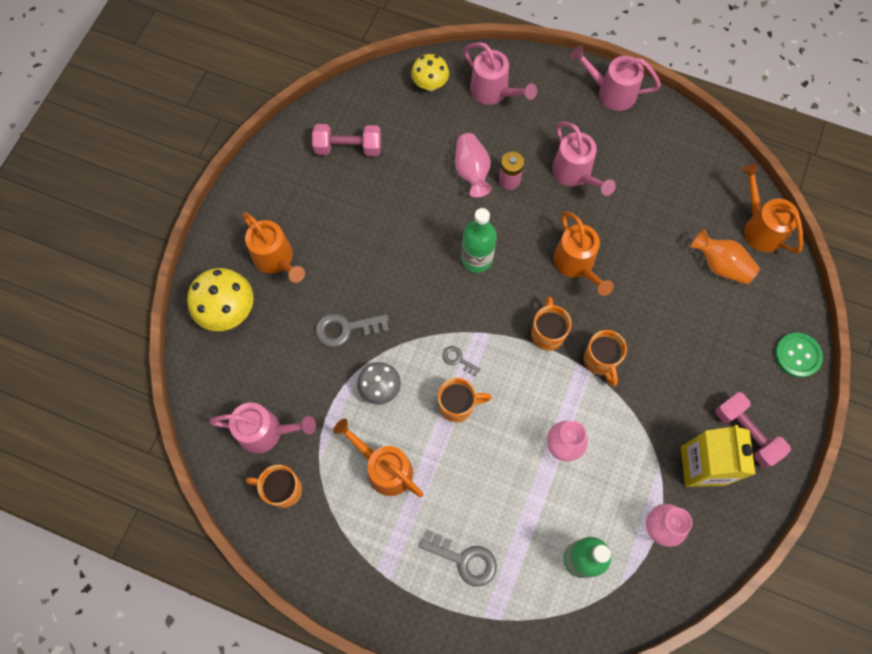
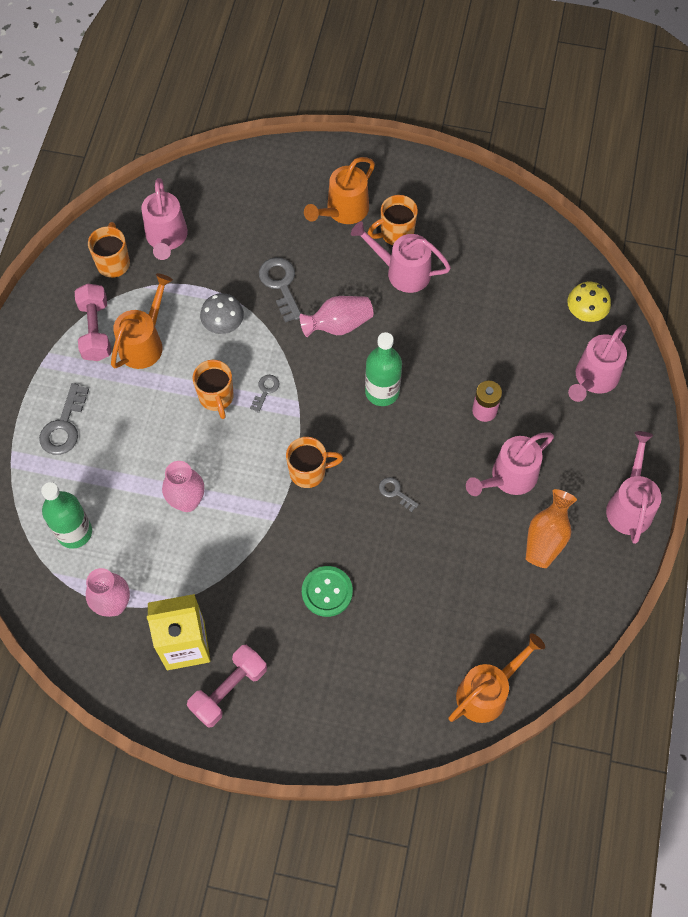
camera: 80 degrees right, 5 degrees down
yellow mushroom [187,268,254,331] -> none
pink dumbbell [312,124,381,156] -> pink dumbbell moved to [75,284,111,361]
pink vase [455,133,491,198] -> pink vase moved to [300,296,373,337]
orange watering can [553,211,614,296] -> grey key [379,477,419,512]
orange mug [584,330,627,386] -> orange mug moved to [368,195,418,245]
orange vase [690,229,760,284] -> orange vase moved to [526,489,577,568]
green button [775,333,823,378] -> green button moved to [302,566,353,617]
none -> pink watering can [351,221,451,293]

